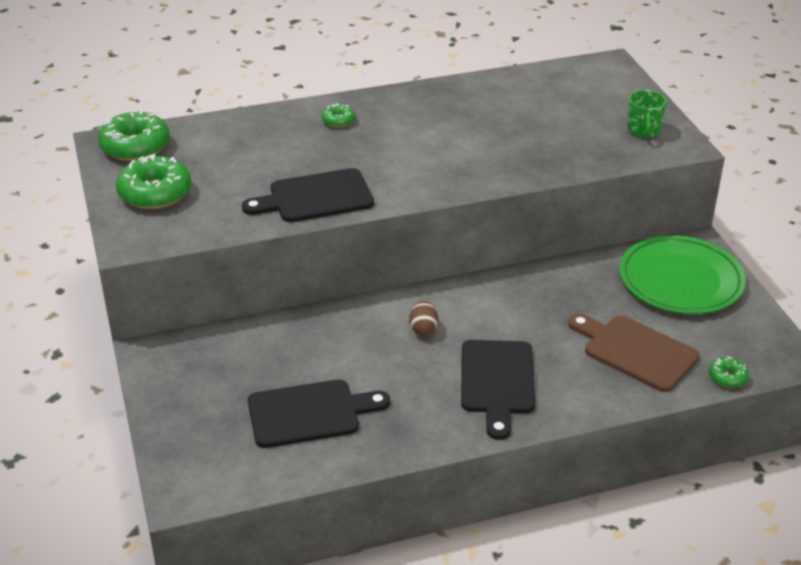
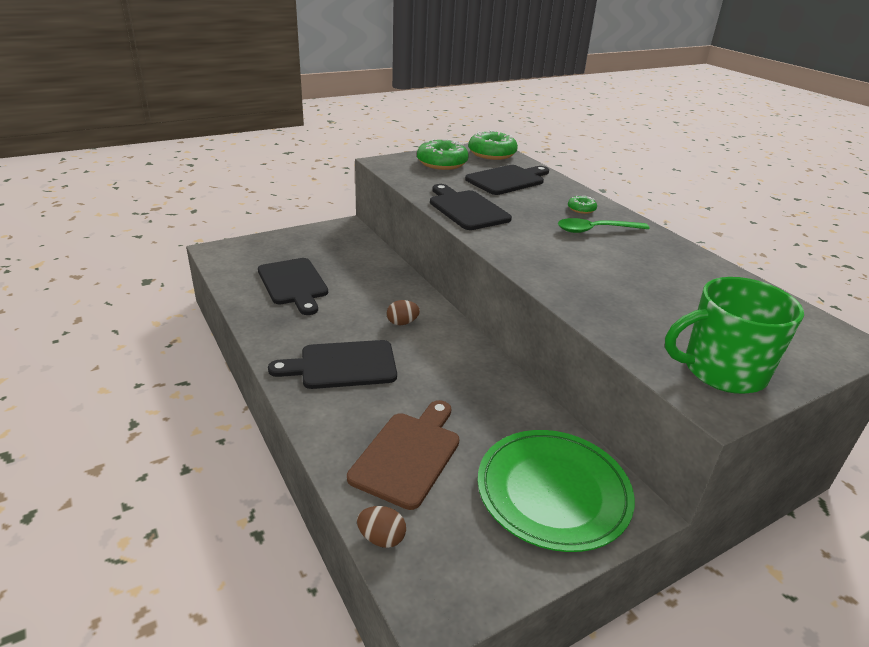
camera: 75 degrees right, 5 degrees down
green mug [627,90,667,138] -> green mug [665,277,804,394], size x1.85
green donut [709,356,749,388] -> brown egg [357,506,406,548]
none -> black cutting board [465,165,549,195]
none -> green spoon [558,218,650,233]

